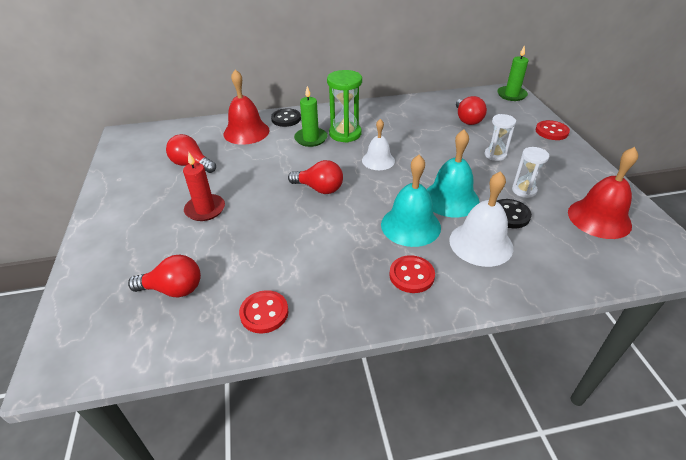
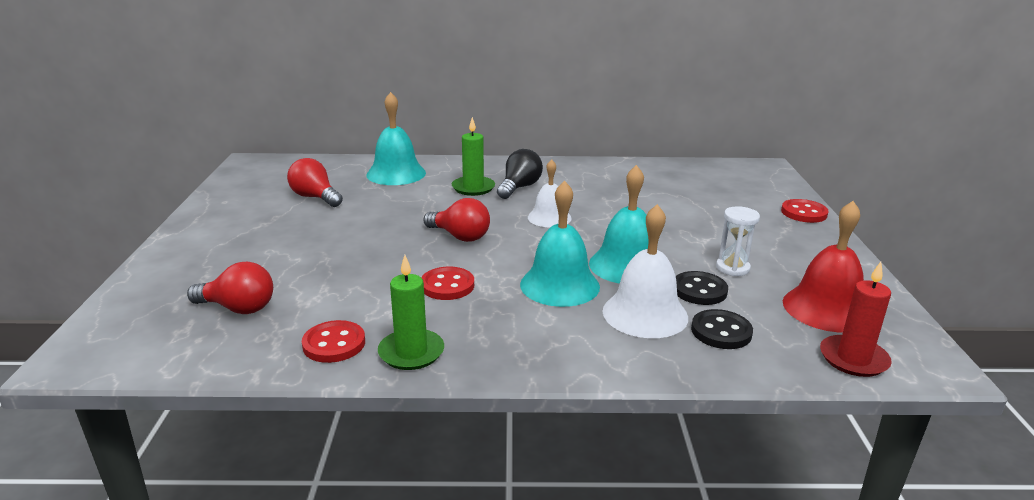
camera: 10 degrees right, 15 degrees down
red candle [183,153,225,221] -> red candle moved to [820,262,892,377]
red bell [223,69,269,145] -> turquoise bell [367,92,426,185]
black button [271,108,301,127] -> black button moved to [691,309,753,349]
green hourglass [327,70,362,143] -> black light bulb [497,149,543,199]
red button [389,255,435,293] -> red button moved to [421,267,474,300]
red light bulb [456,96,487,125] -> none
white hourglass [485,114,516,161] -> none
green candle [497,45,529,101] -> green candle moved to [378,255,444,370]

